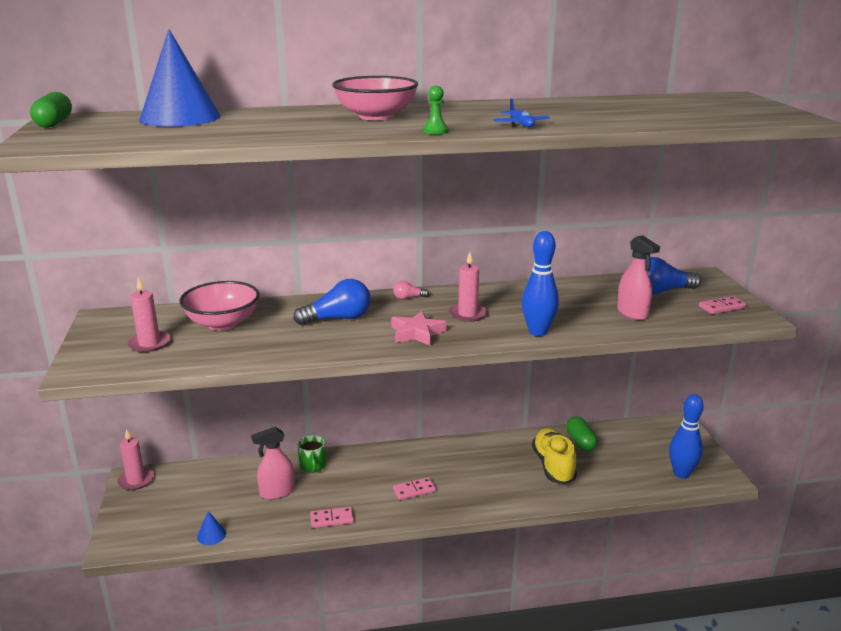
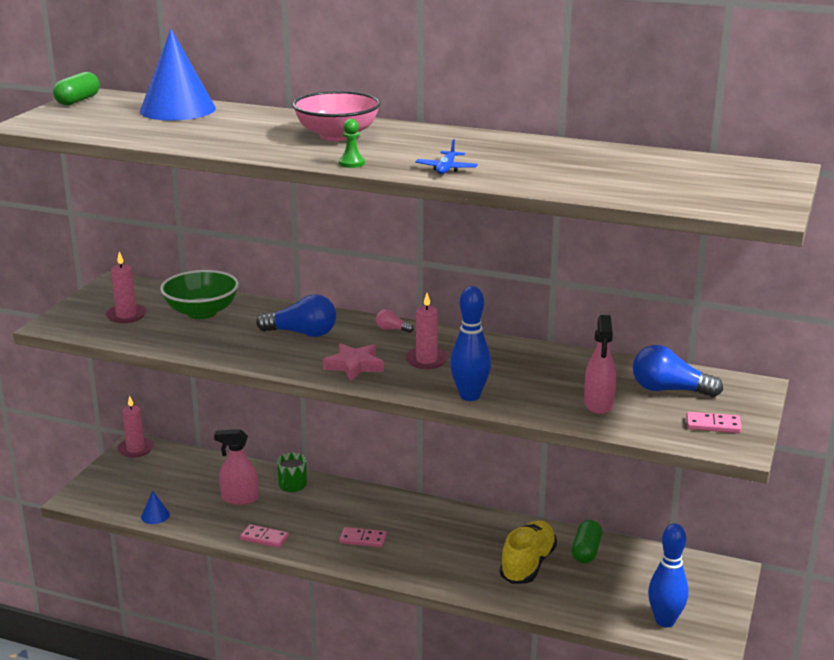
camera: 30 degrees right, 0 degrees up
pink bowl [179,281,259,331] -> green bowl [160,270,239,319]

